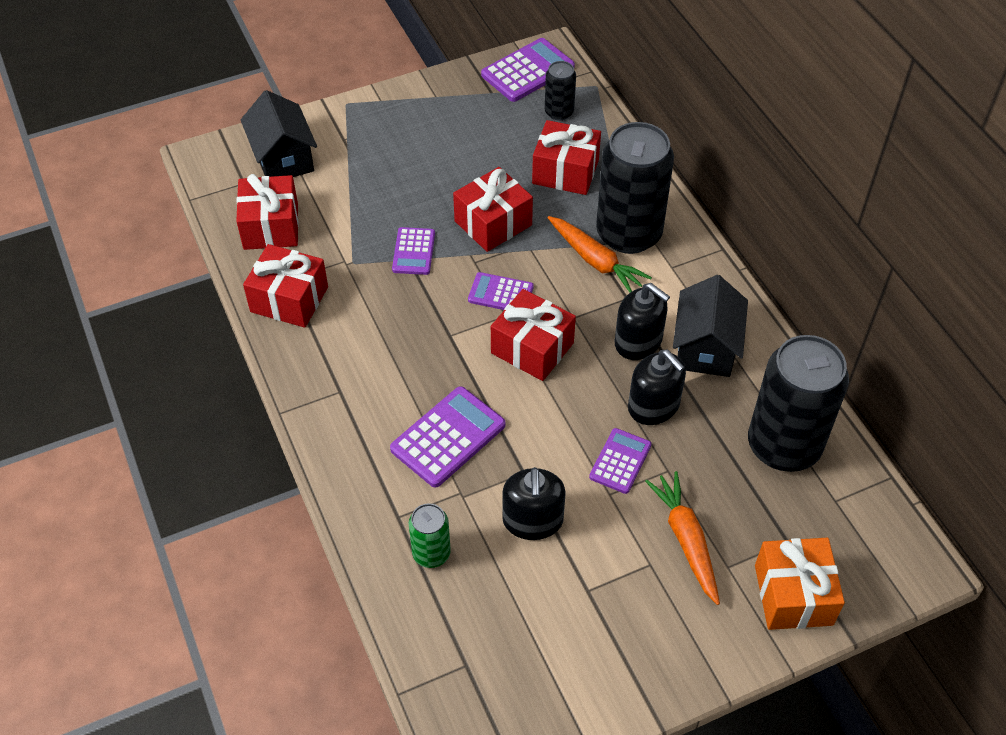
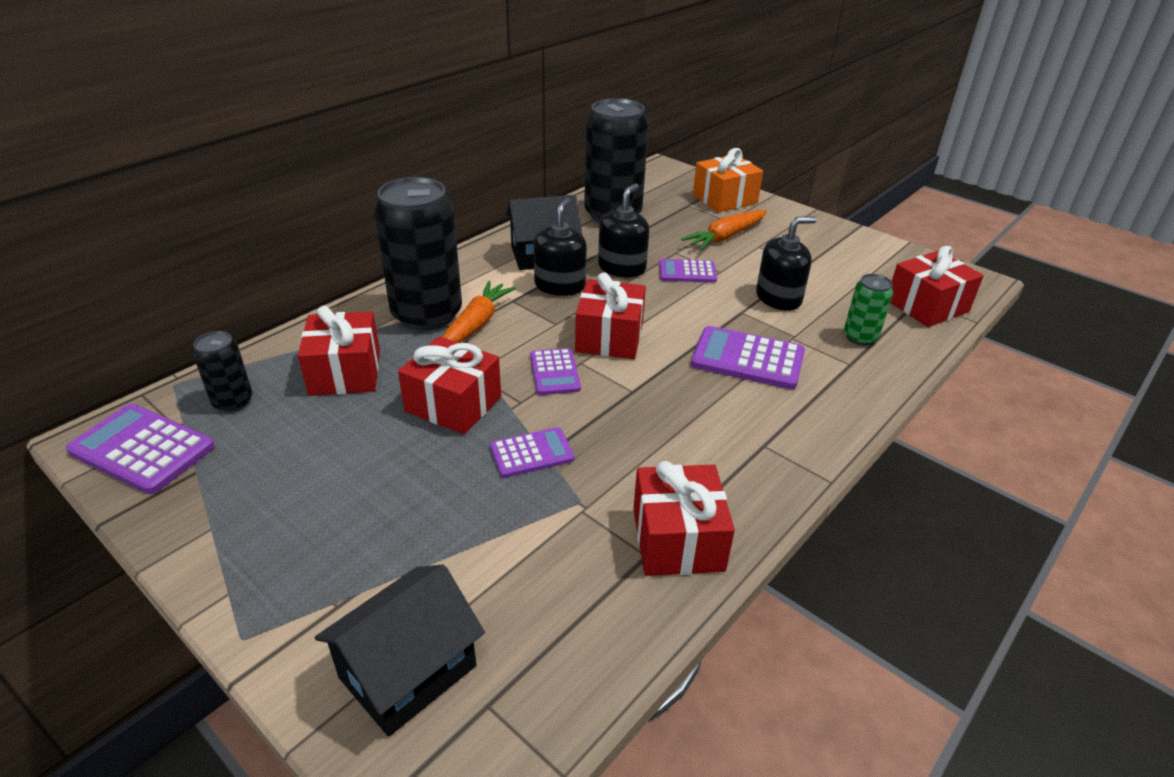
camera: 115 degrees left, 15 degrees down
red gift [236,174,299,250] -> red gift moved to [890,246,984,327]

